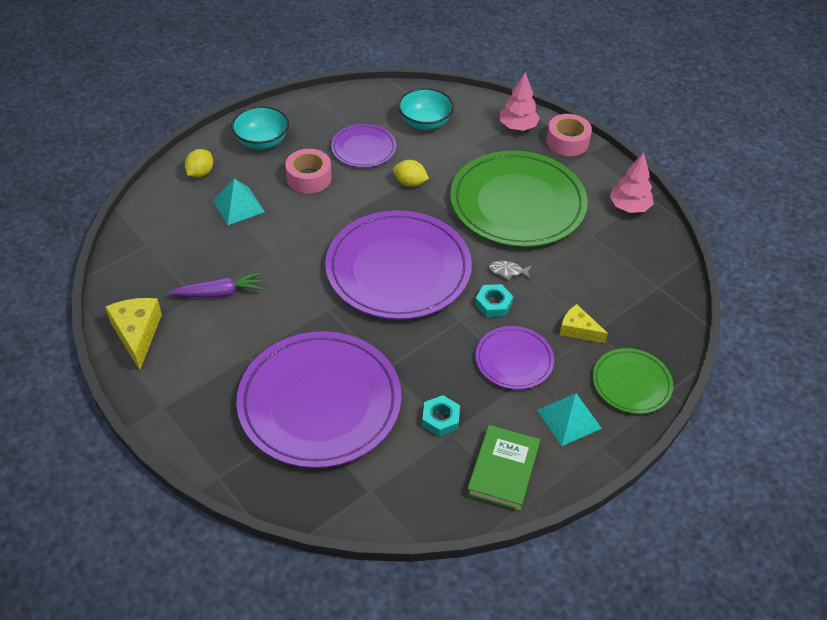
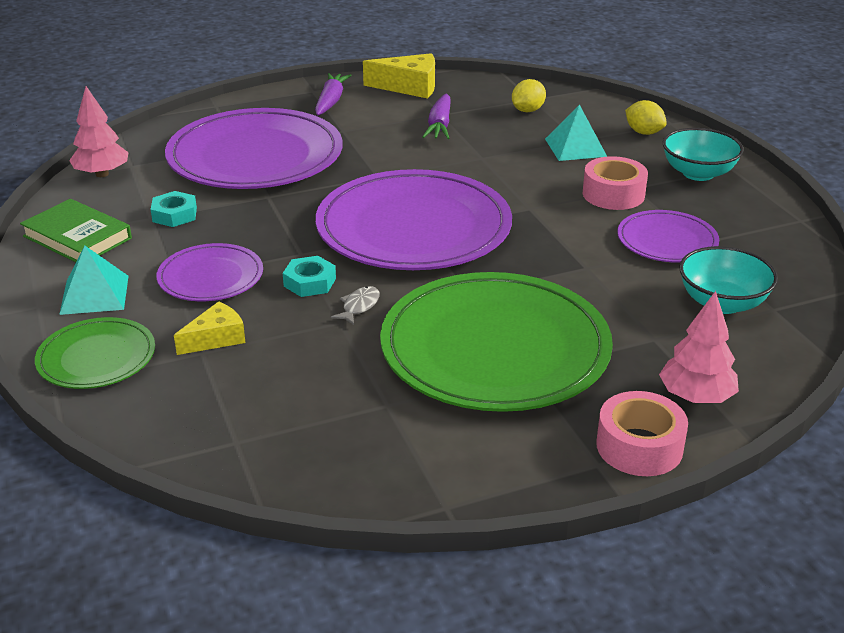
camera: 110 degrees right, 15 degrees down
yellow lemon [393,160,429,187] -> yellow lemon moved to [512,79,546,112]
pink tree [609,153,654,213] -> pink tree moved to [69,86,129,177]
none -> purple carrot [315,73,352,115]

